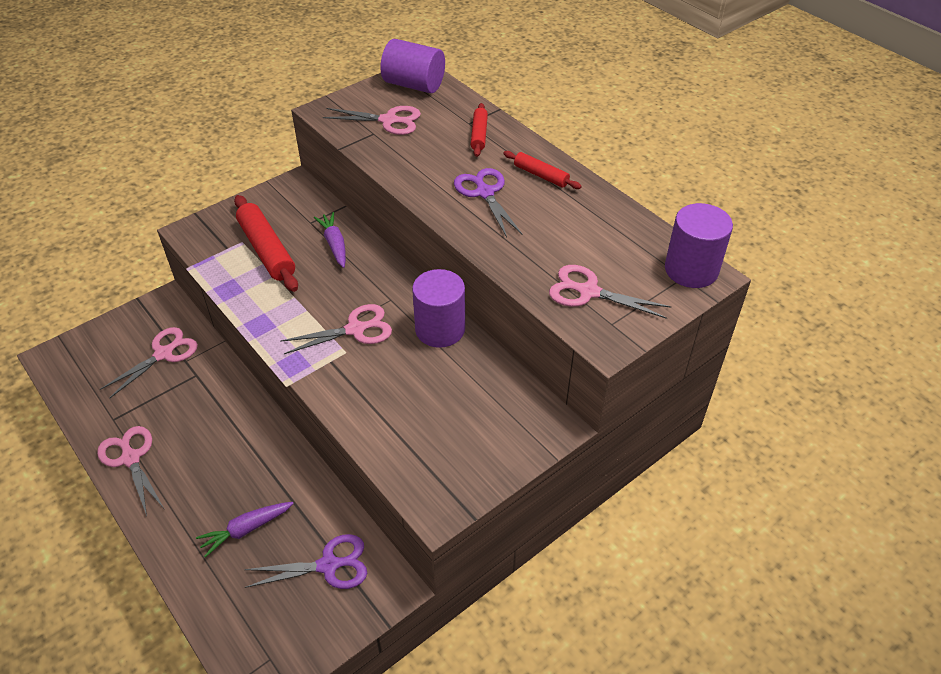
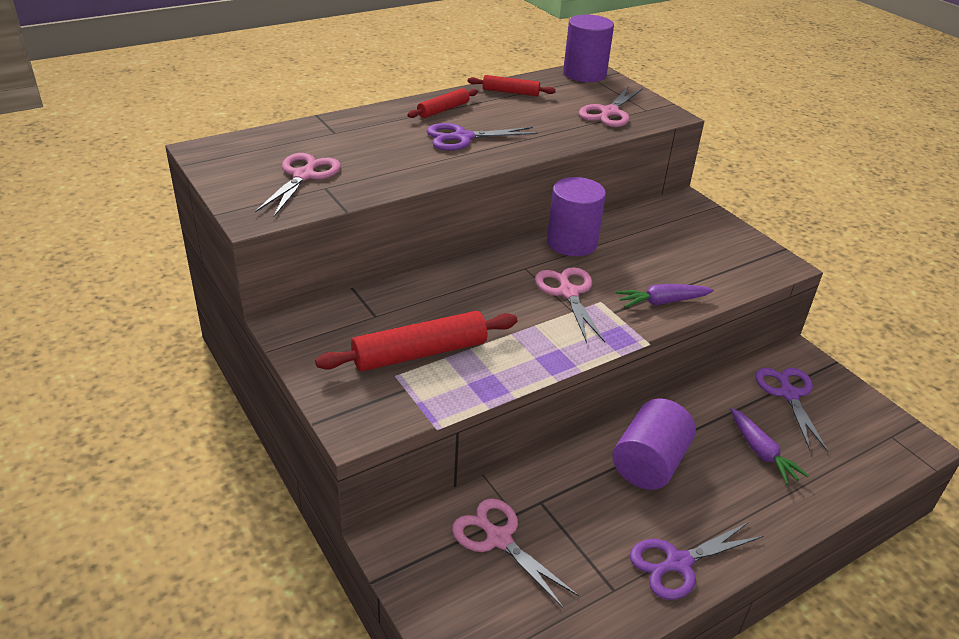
camera: 85 degrees left, 10 degrees down
pink scissors [97,426,164,516] -> purple scissors [630,522,763,600]
purple carrot [314,212,346,268] -> purple carrot moved to [616,284,714,308]
purple cylinder [380,39,445,94] -> purple cylinder moved to [613,398,696,490]
red rolling pin [471,103,488,157] -> red rolling pin moved to [468,75,556,96]

